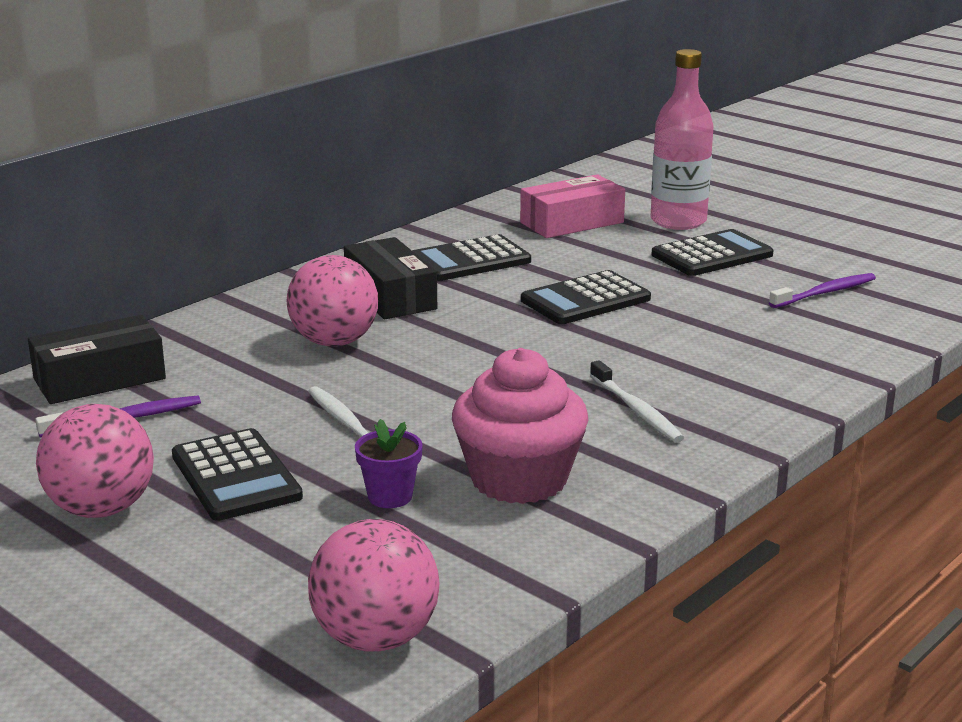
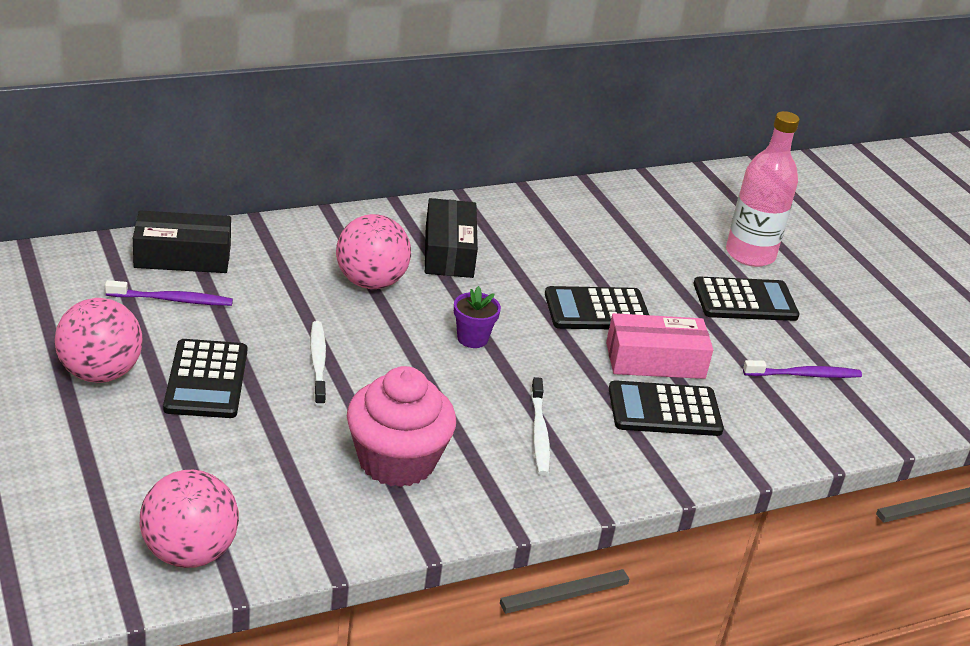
camera: 20 degrees right, 10 degrees up
purple flower pot [355,419,423,508] -> purple flower pot moved to [454,286,501,348]
black calculator [412,234,531,281] -> black calculator moved to [609,380,724,436]
pink box [520,174,625,238] -> pink box moved to [606,313,713,379]

